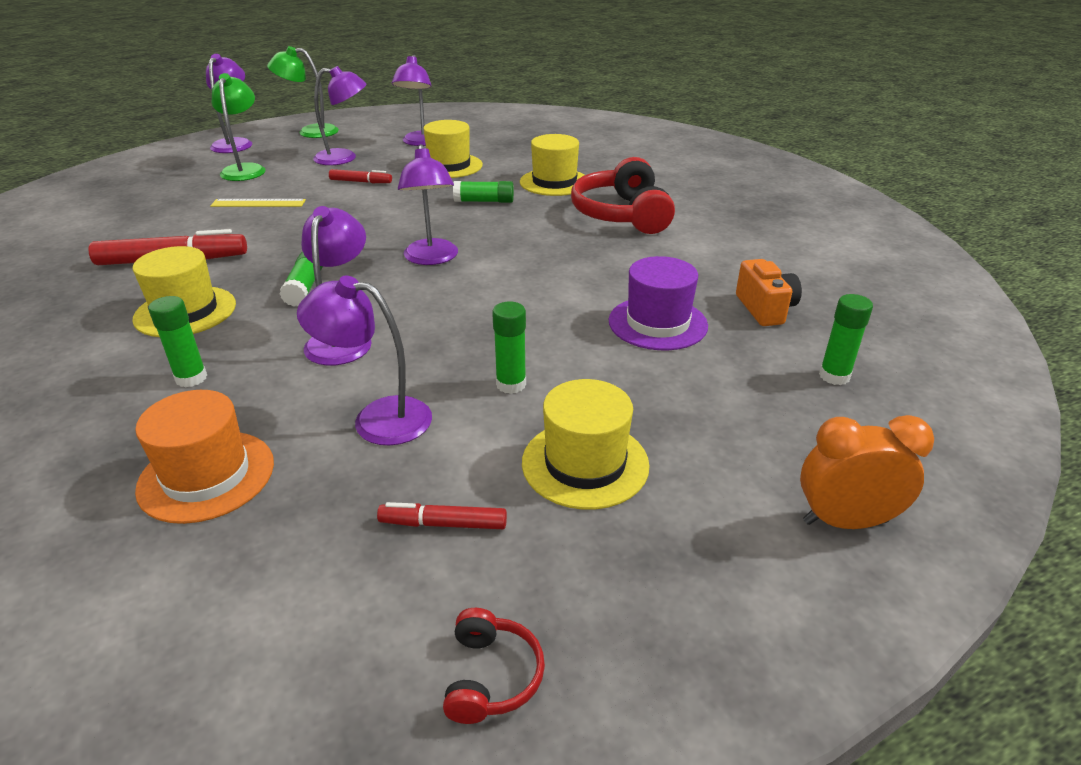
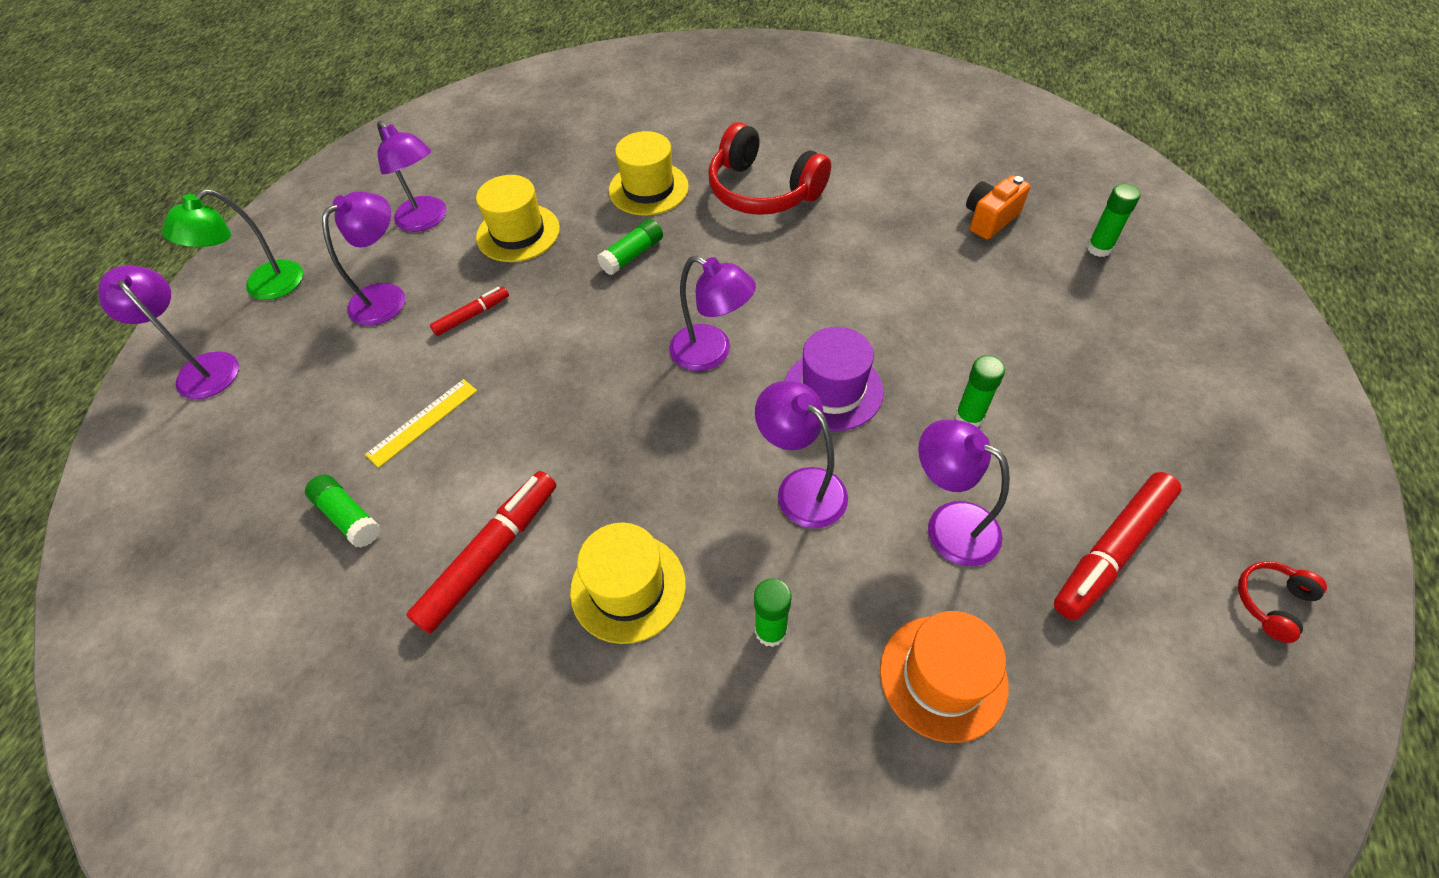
camera: 45 degrees left, 20 degrees up
green lamp [212,73,266,181] -> none
green glue stick [279,252,323,307] -> green glue stick moved to [305,474,380,548]
purple lamp [297,276,432,446] -> purple lamp turned 75 degrees clockwise [918,420,1010,566]
red marker [377,502,507,529] -> red marker [1054,472,1181,620], size x1.84
red headphones [443,608,545,724] -> red headphones turned 90 degrees counterclockwise [1238,561,1327,643]
yellow hat [522,379,650,510] -> none
purple hat [609,256,708,350] -> purple hat moved to [784,327,884,431]
orange camera [736,259,802,326] -> orange camera turned 75 degrees counterclockwise [966,175,1030,240]
orange clock [800,415,934,529] -> none

